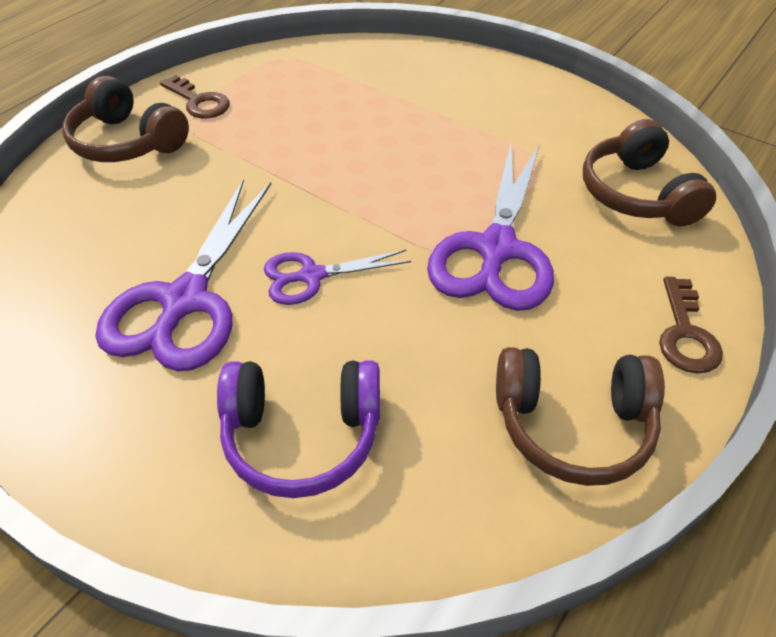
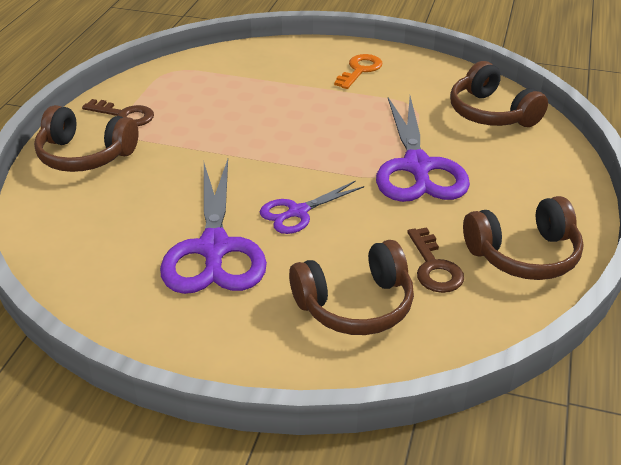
camera: 20 degrees left, 10 degrees down
purple headphones [217,360,380,498] -> brown headphones [289,240,414,335]
brown key [659,277,723,374] -> brown key moved to [407,227,464,293]
none -> orange key [334,54,382,89]

